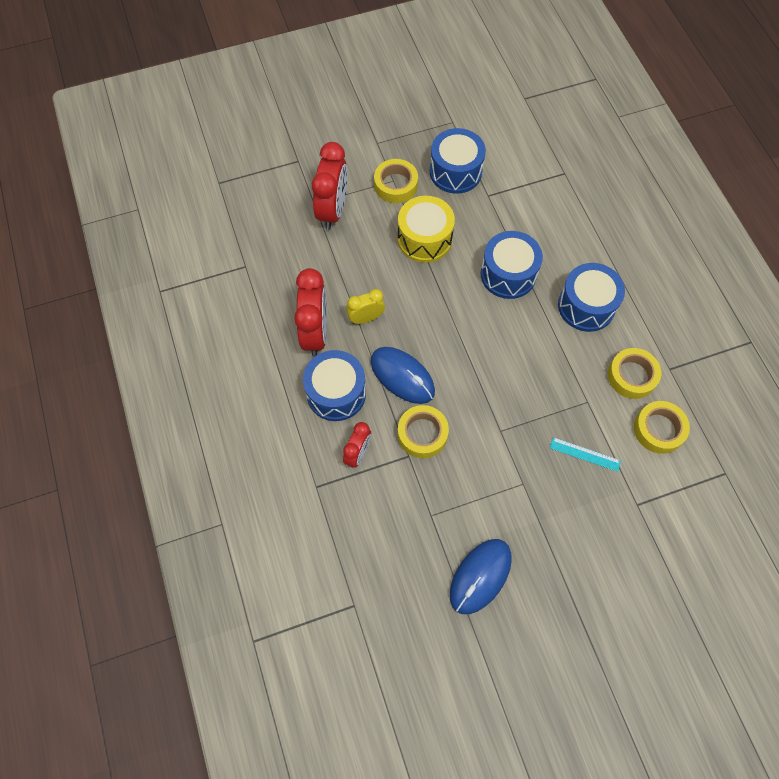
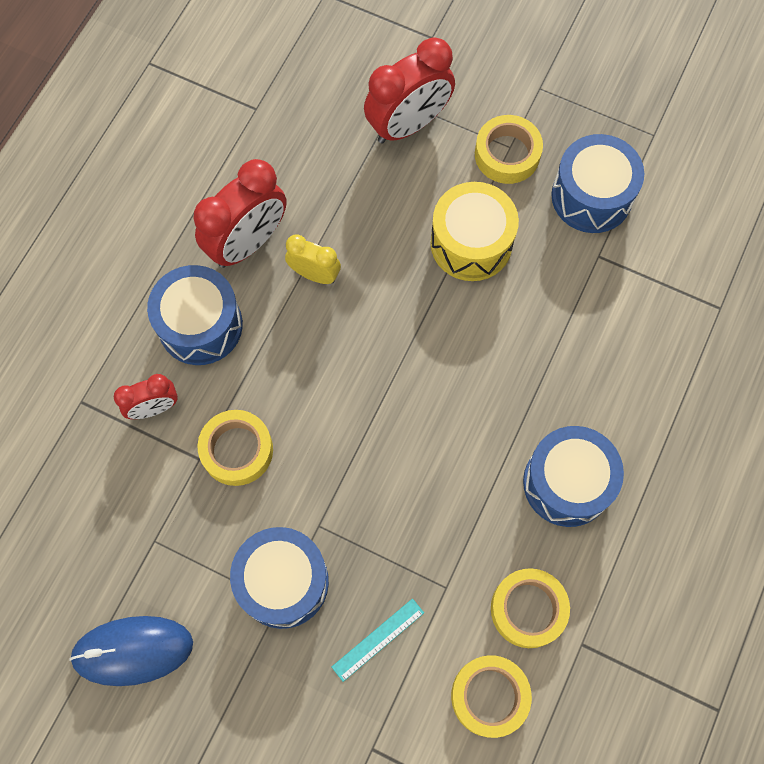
camera: 45 degrees right, 5 degrees up
blue mouse [371,347,435,404] -> none
blue drum [481,231,543,299] -> blue drum moved to [230,527,329,629]
turquoise ruler [550,437,621,472] -> turquoise ruler turned 75 degrees clockwise [332,599,424,682]

